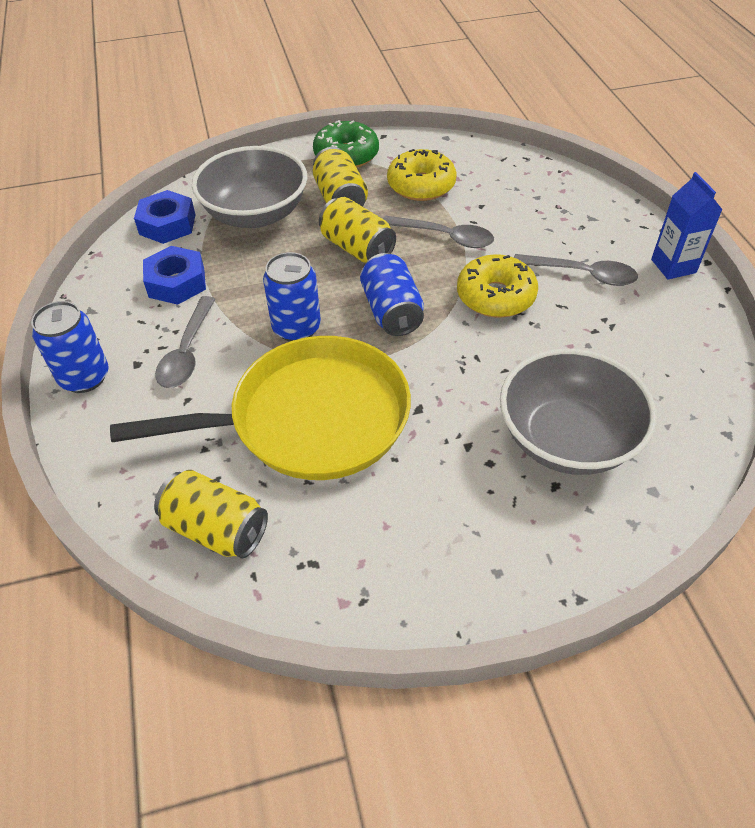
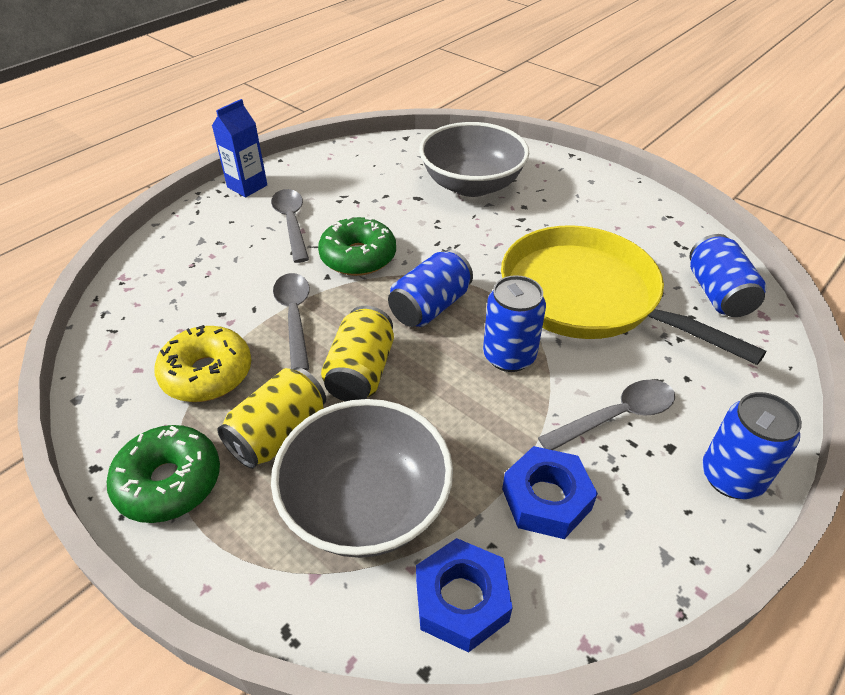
camera: 125 degrees left, 5 degrees down
yellow can [154,470,268,559] -> blue can [689,234,767,317]
yellow donut [457,254,538,318] -> green donut [318,216,396,276]

